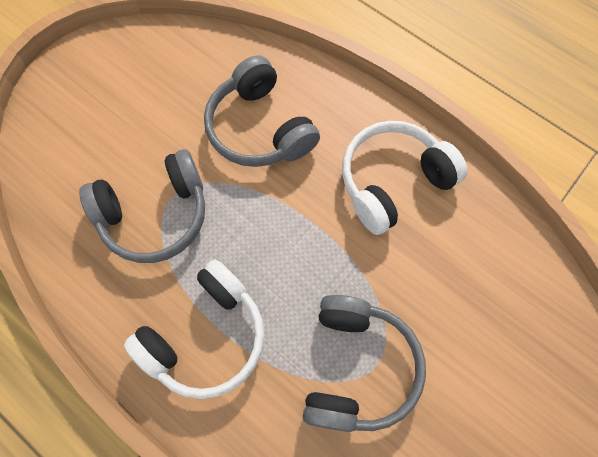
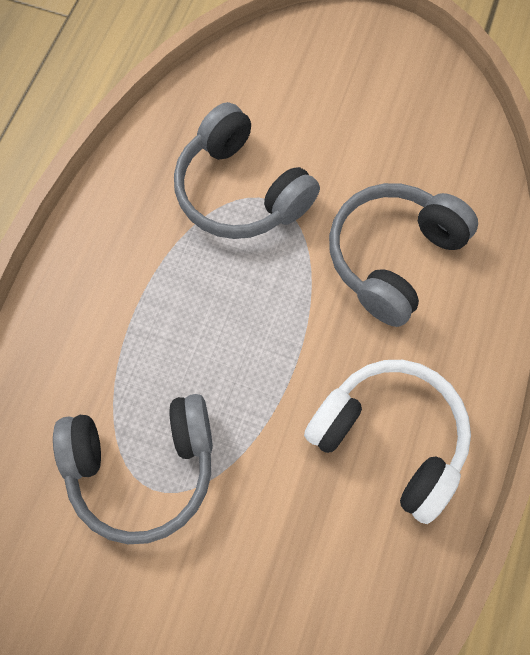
camera: 70 degrees right, 0 degrees up
white headphones [124,259,265,399] -> none

